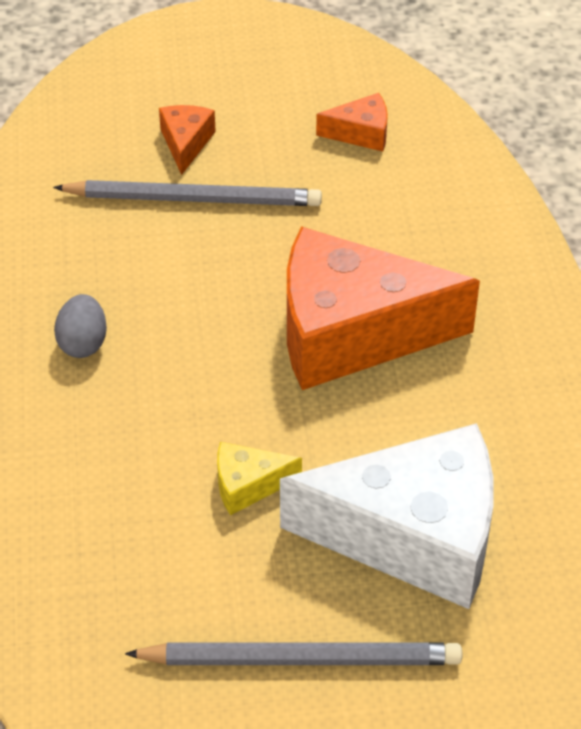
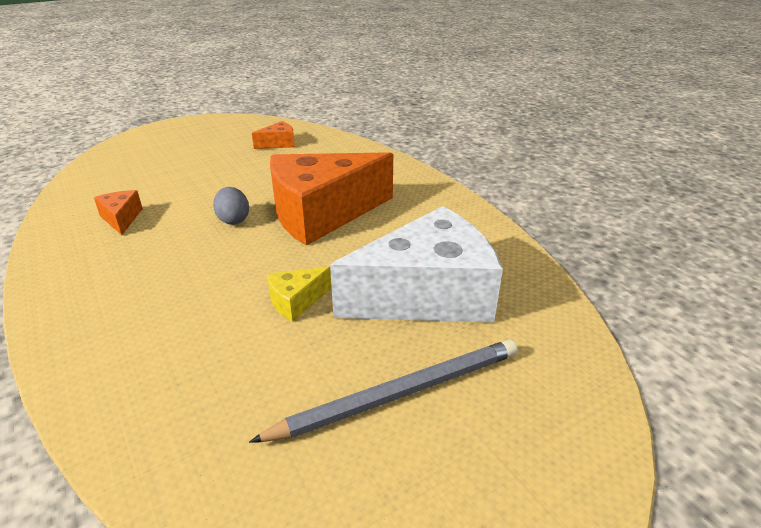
camera: 25 degrees left, 15 degrees down
grey pencil [53,180,322,206] -> none
grey egg [54,294,107,358] -> grey egg moved to [213,187,249,225]
orange cheese [159,105,216,175] -> orange cheese moved to [94,190,143,235]

